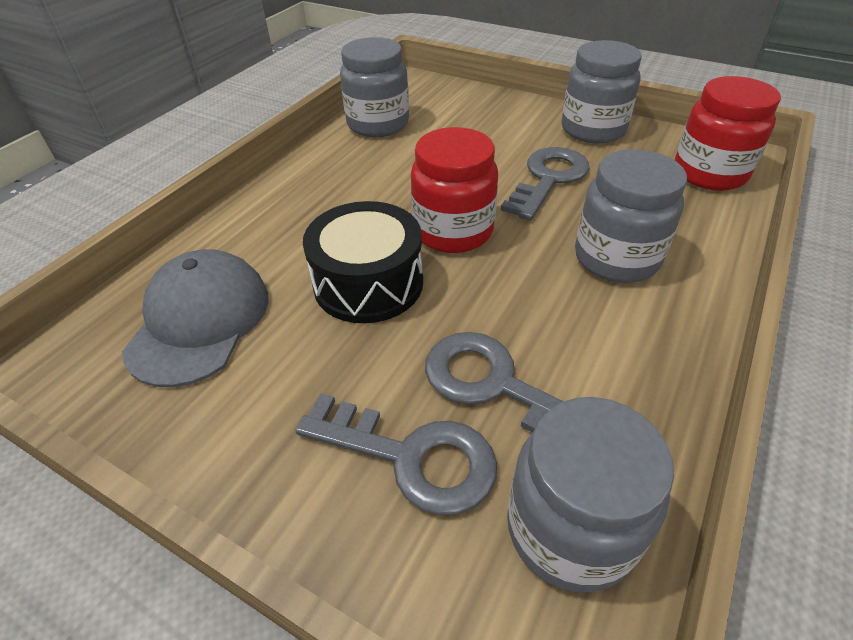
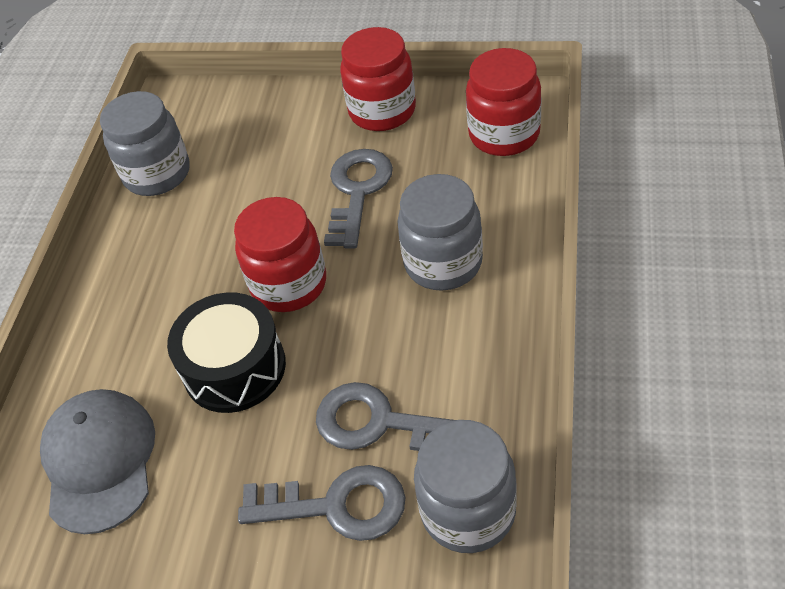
camera: 15 degrees left, 5 degrees up
grey jar [562,40,642,143] -> red jar [340,27,416,131]

